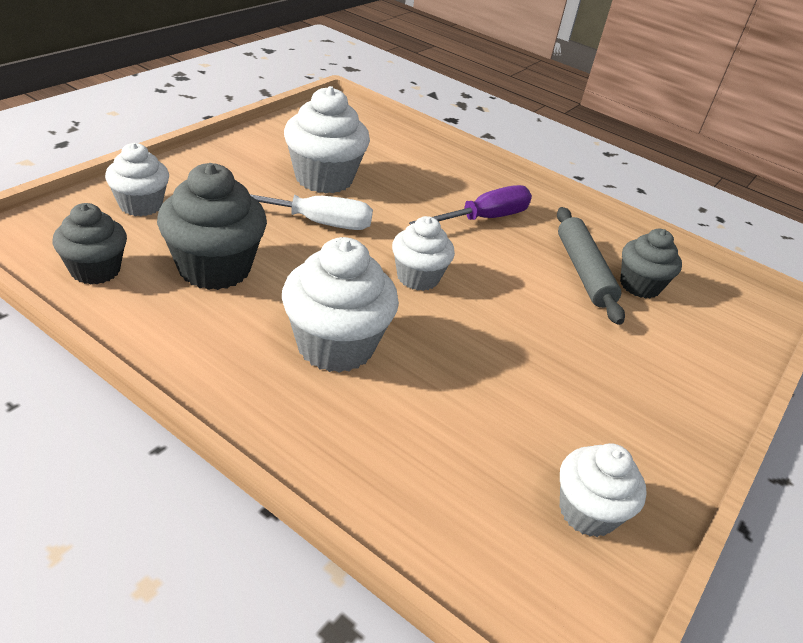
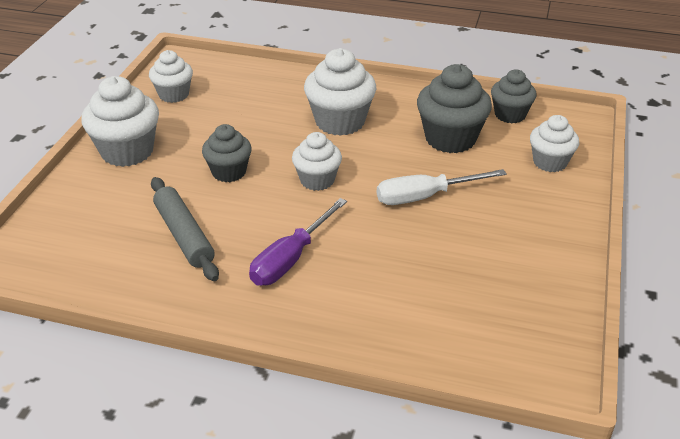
camera: 165 degrees right, 0 degrees up
white cupcake [284,86,370,194] -> white cupcake moved to [81,76,159,167]
grey cupcake [620,229,682,299] -> grey cupcake moved to [202,124,252,182]

